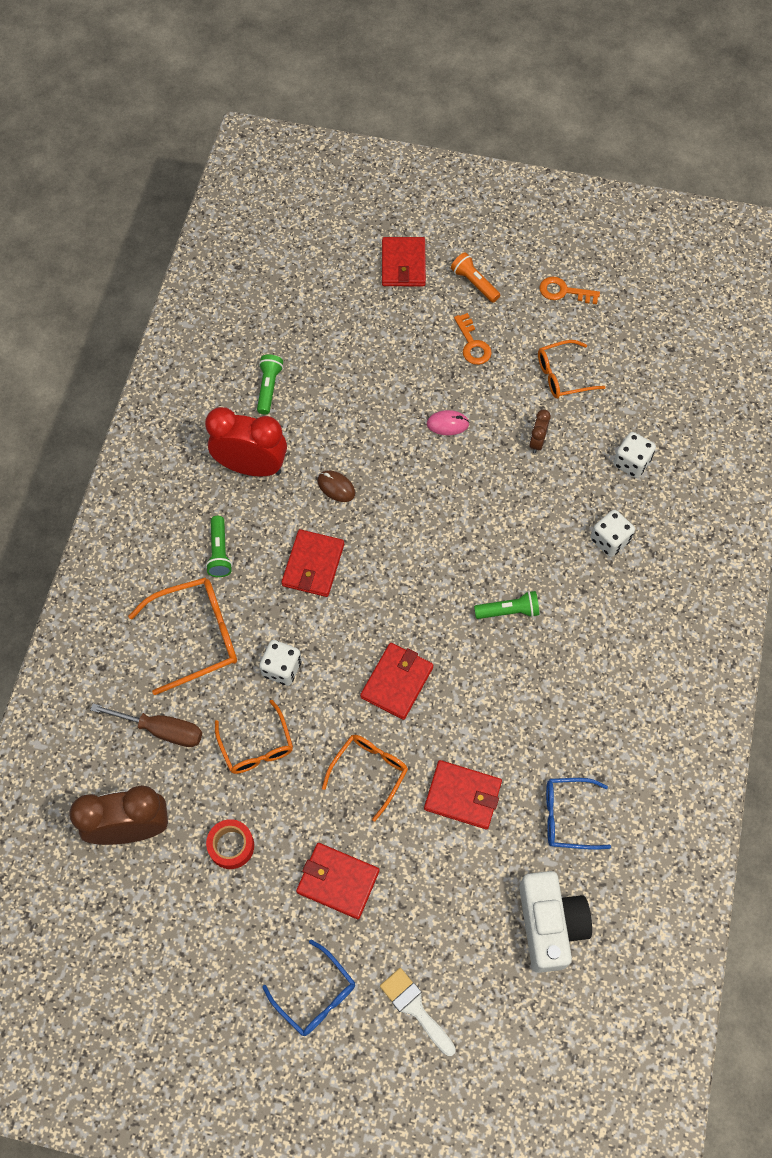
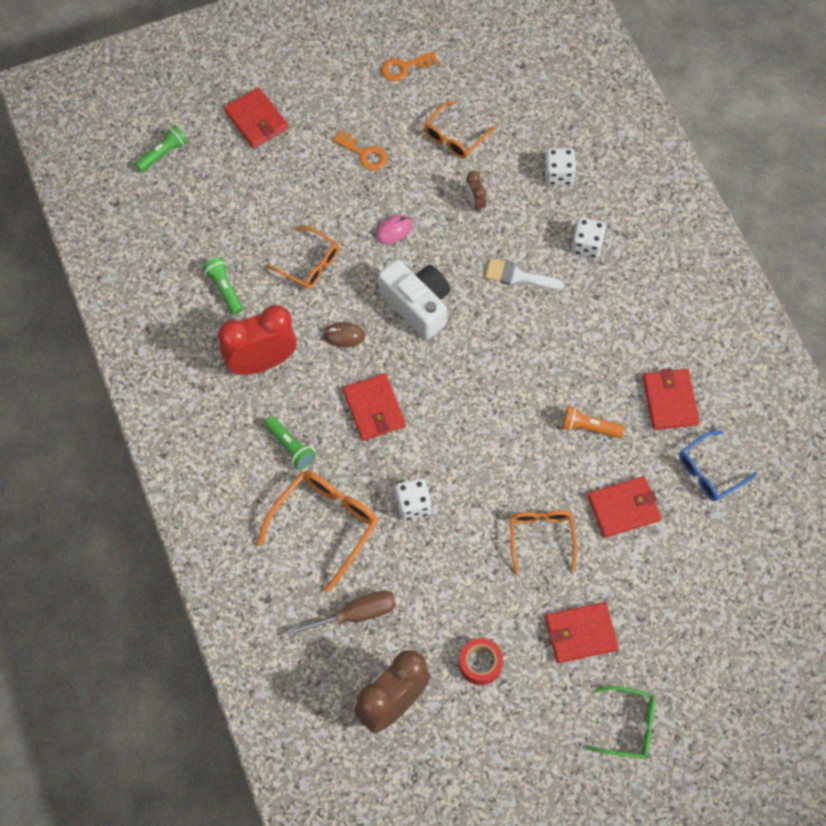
camera: 35 degrees left, 0 degrees up
orange glasses [215,700,293,774] -> orange glasses moved to [266,226,339,289]
blue glasses [262,940,355,1036] -> green glasses [585,686,655,759]
red wallet [360,643,433,720] -> red wallet moved to [643,368,700,430]
white brush [380,968,456,1056] -> white brush moved to [485,258,564,290]
orange flashlight [451,252,500,303] -> orange flashlight moved to [562,406,625,438]
green flashlight [474,591,539,619] -> green flashlight moved to [135,125,188,172]
white camera [519,871,592,973] -> white camera moved to [378,259,450,339]

